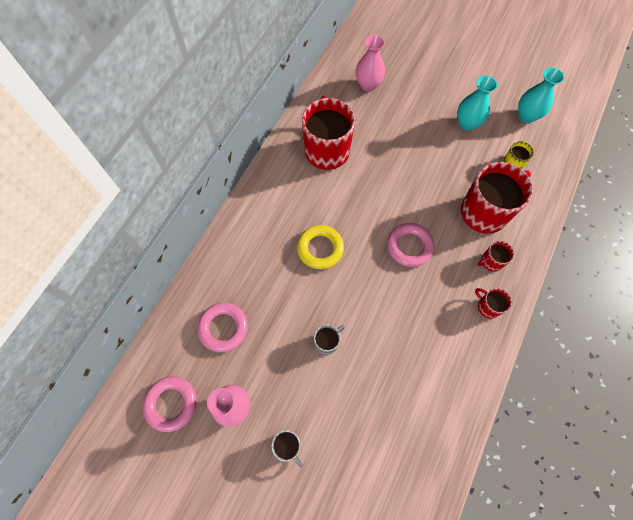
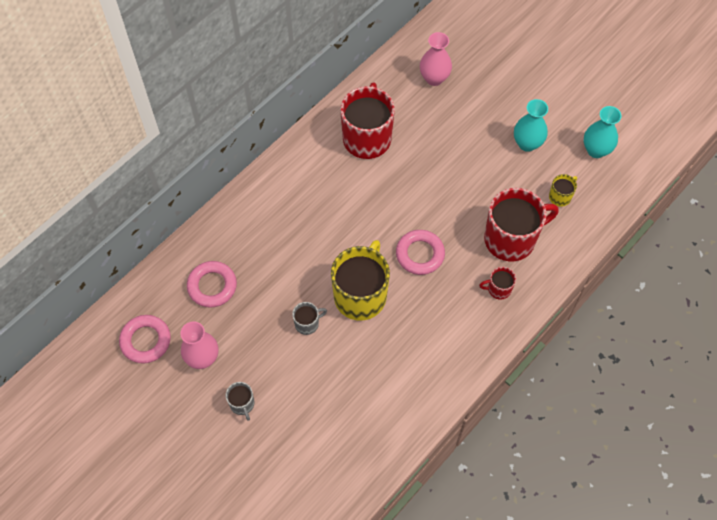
camera: 15 degrees right, 5 degrees down
yellow ring [297,225,344,269] -> none
red mug [475,288,512,319] -> none
none -> yellow mug [331,240,390,321]

